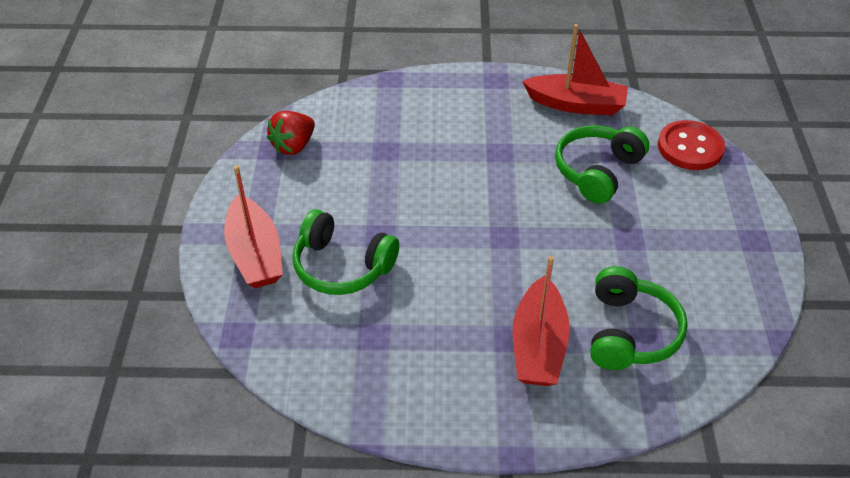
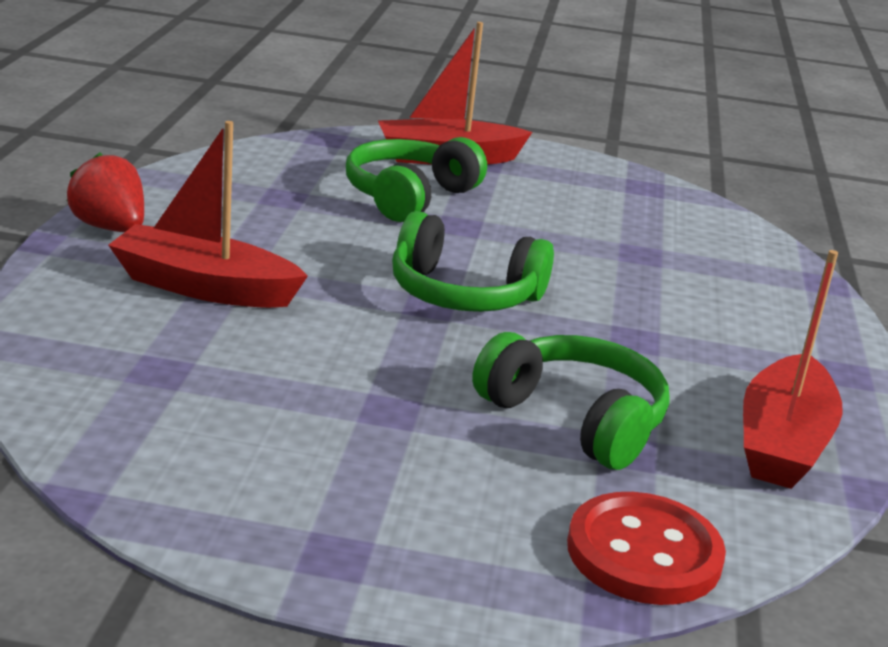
camera: 95 degrees right, 20 degrees down
red strawberry [267,111,315,155] -> red strawberry moved to [67,153,144,232]
green headphones [590,266,688,370] -> green headphones moved to [392,211,554,312]

